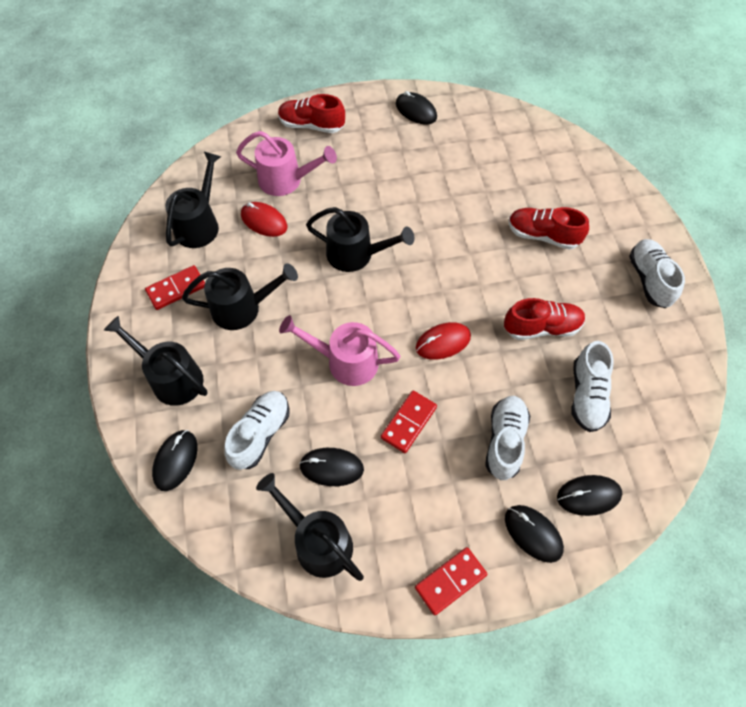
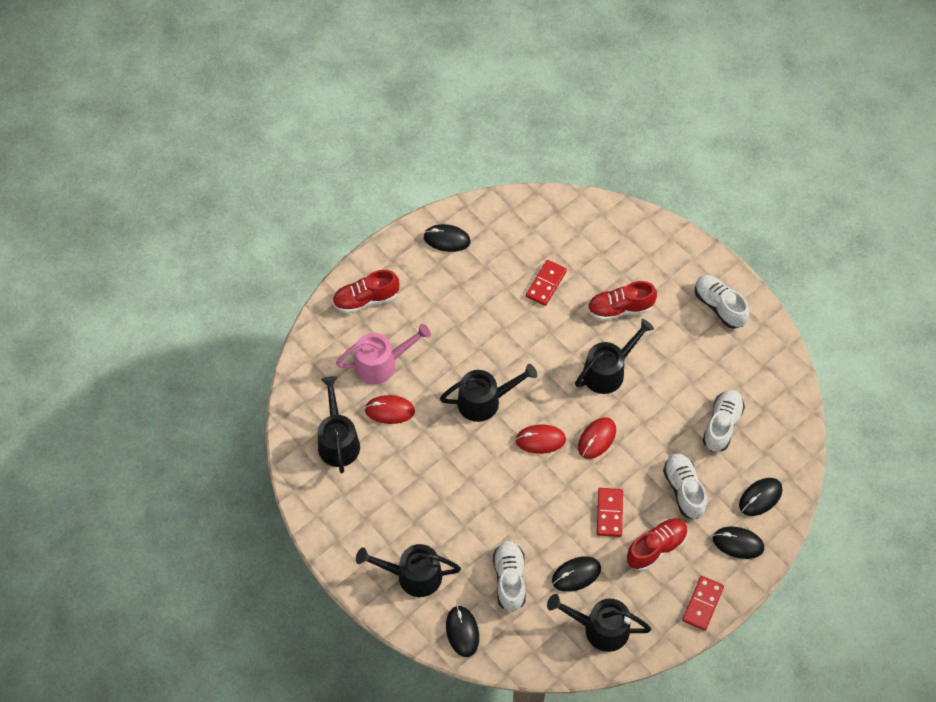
camera: 30 degrees left, 0 degrees up
red domino [145,265,205,310] -> red domino moved to [526,260,567,306]
black watering can [182,263,298,330] -> black watering can moved to [575,319,654,394]
pink watering can [279,315,400,386] -> none
red shoe [504,298,586,340] -> red shoe moved to [627,518,688,571]
white shoe [572,341,614,432] -> white shoe turned 135 degrees counterclockwise [703,390,745,452]
none -> red mouse [515,424,566,454]

